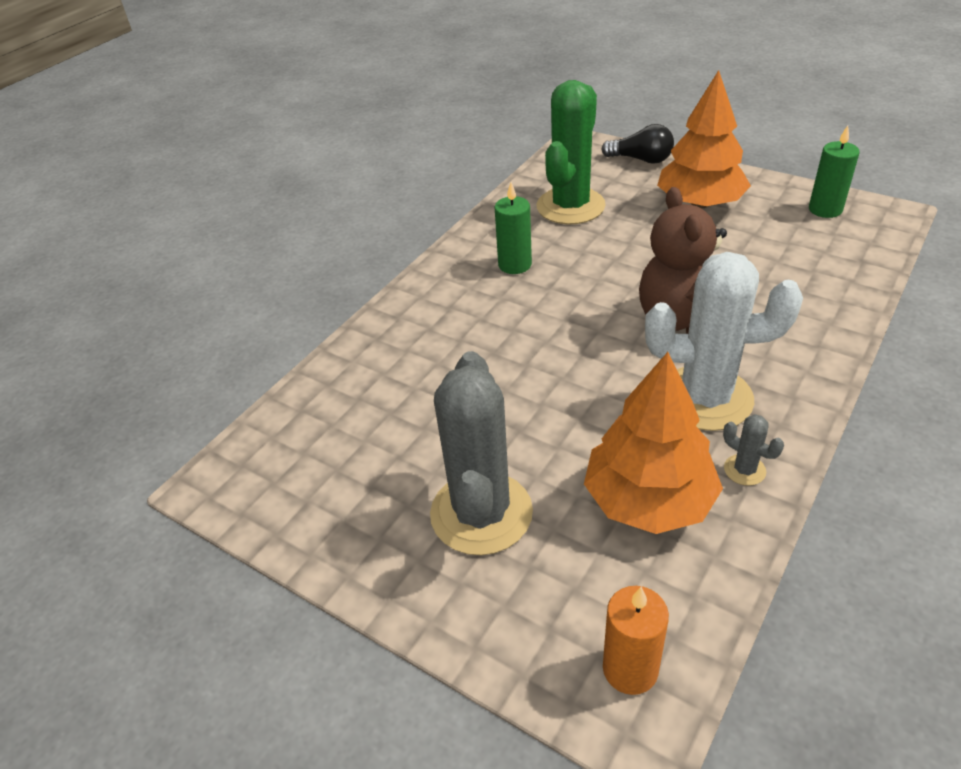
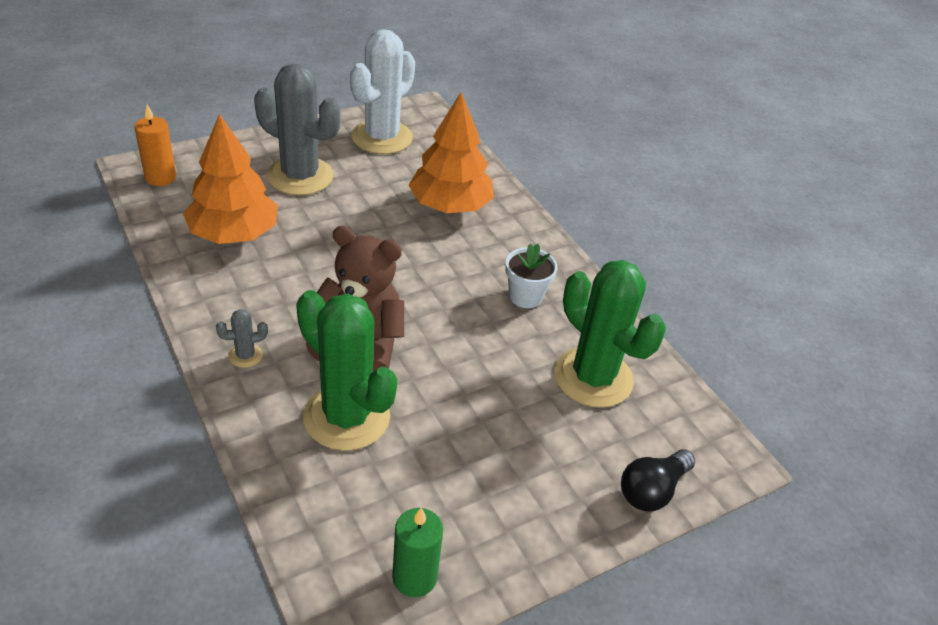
camera: 110 degrees right, 0 degrees up
green candle [494,182,532,274] -> white flower pot [505,244,558,308]
white cactus [645,252,803,431] -> white cactus moved to [350,29,415,154]
orange tree [657,70,751,208] -> orange tree moved to [408,92,494,213]
grey cactus [723,414,784,486] -> grey cactus moved to [216,309,268,368]
none -> green cactus [296,290,397,451]

